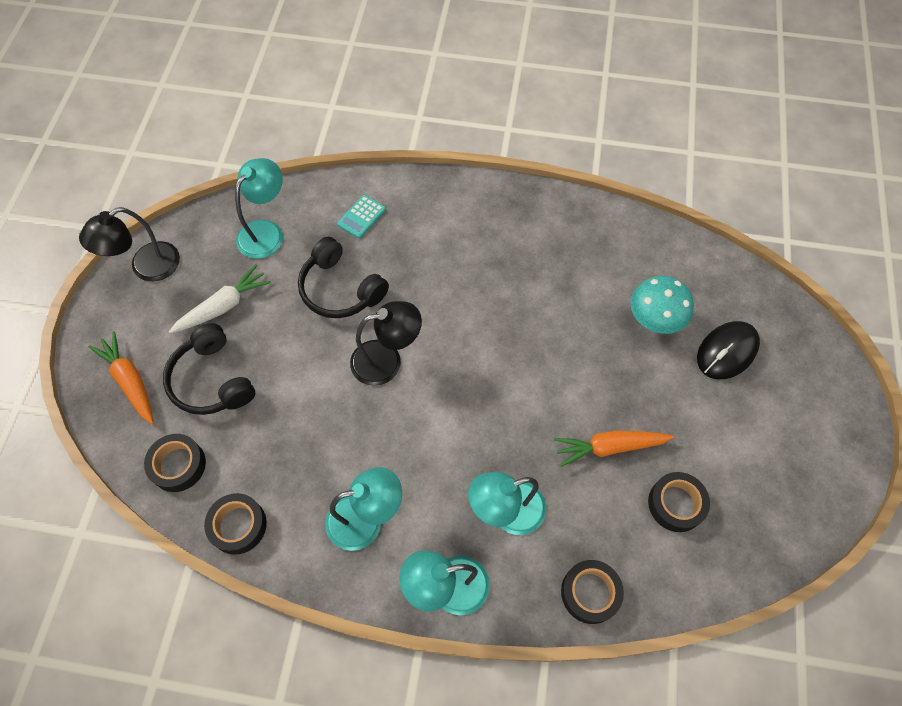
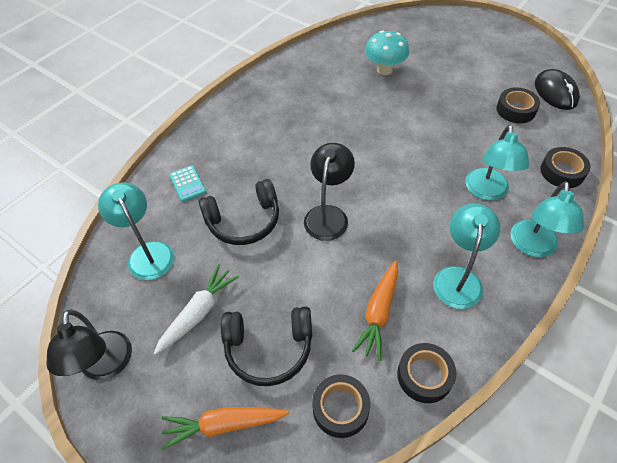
camera: 60 degrees left, 10 degrees down
white carrot [169,264,271,333] -> white carrot turned 45 degrees clockwise [154,264,239,355]
orange carrot [554,431,674,467] -> orange carrot moved to [352,260,398,361]
black mouse [697,321,760,379] -> black mouse moved to [535,69,580,110]

